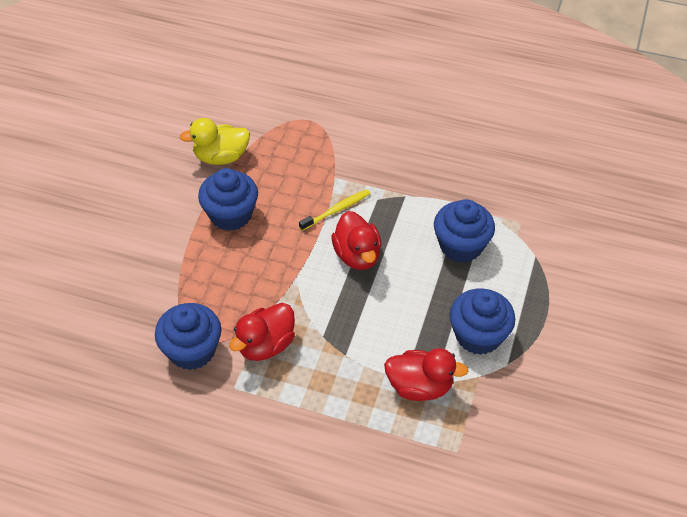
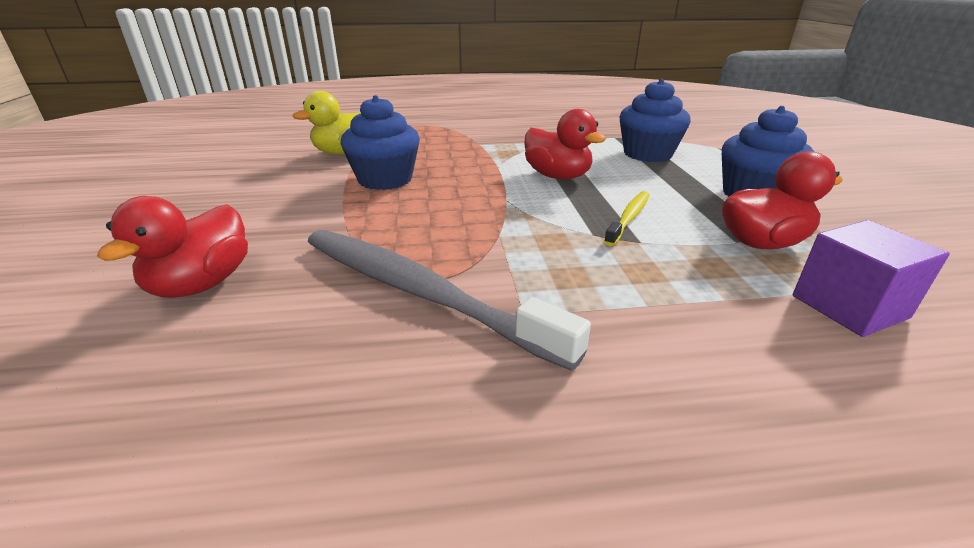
camera: 25 degrees left, 20 degrees down
blue cupcake [155,303,221,370] -> grey toothbrush [308,230,591,371]
red duck [229,303,295,361] -> red duck moved to [97,196,248,298]
yellow toothbrush [299,189,371,231] -> yellow toothbrush moved to [604,191,649,246]
none -> purple cube [793,220,950,337]

